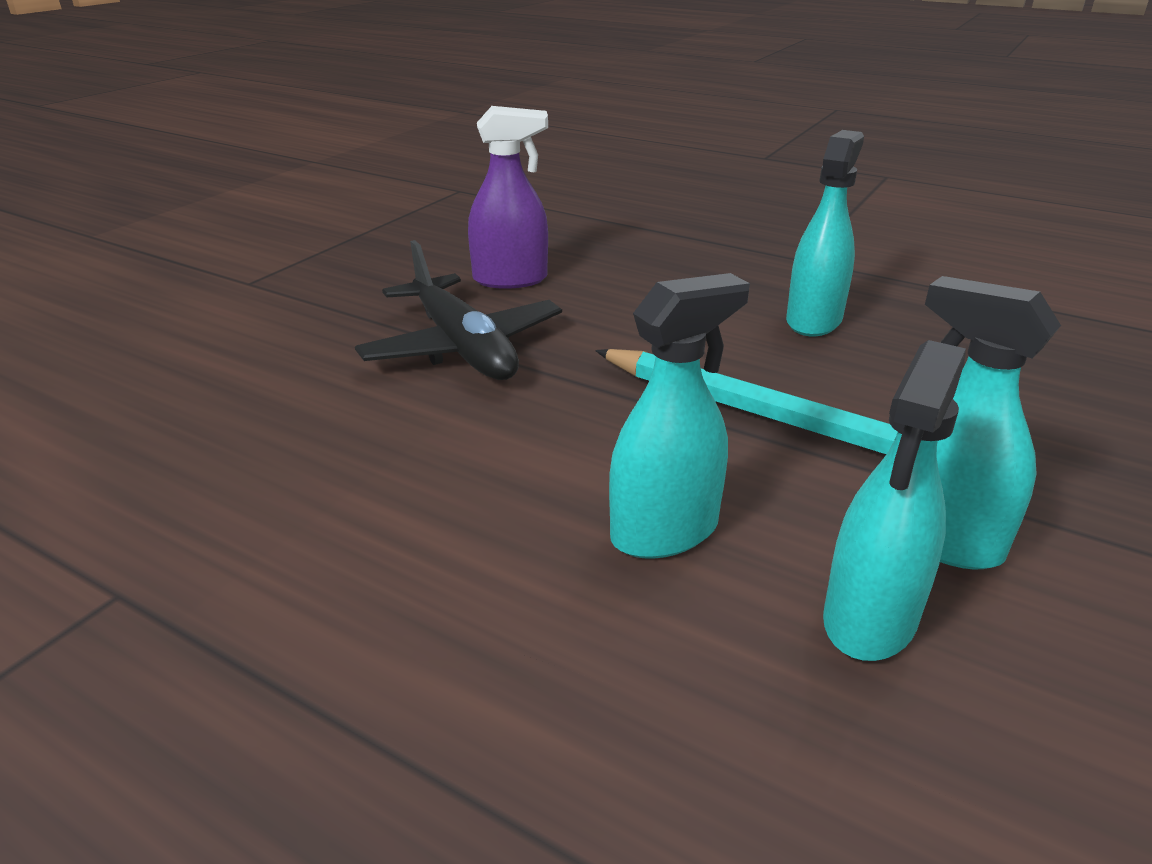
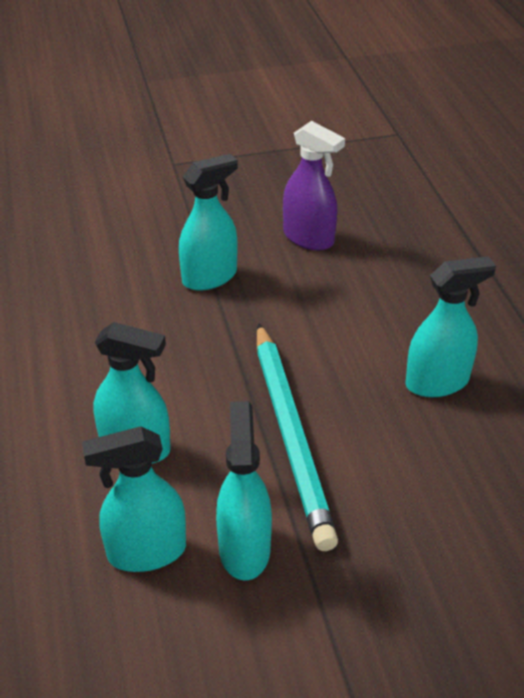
camera: 45 degrees right, 10 degrees up
black plane [355,240,562,380] -> turquoise spray bottle [179,154,238,291]

